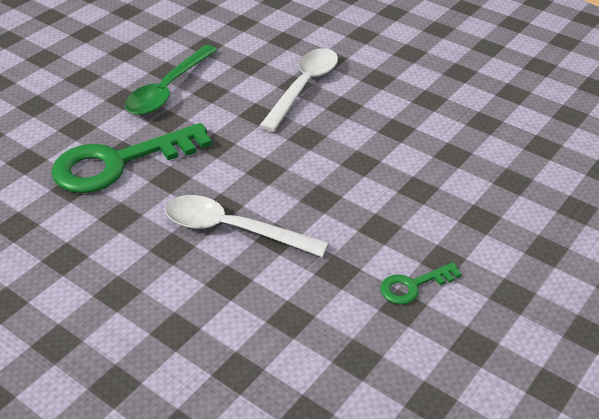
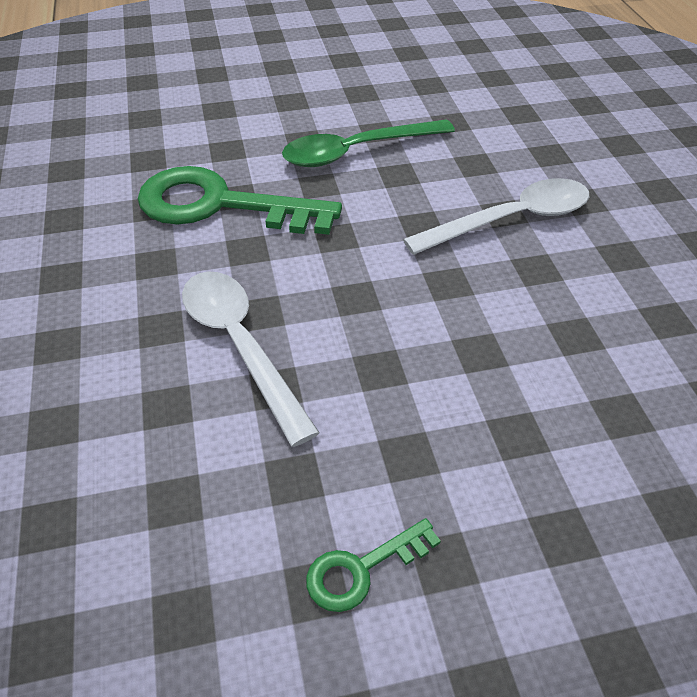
camera: 40 degrees right, 5 degrees up
green key [380,263,462,305] -> green key turned 45 degrees counterclockwise [306,518,441,612]

